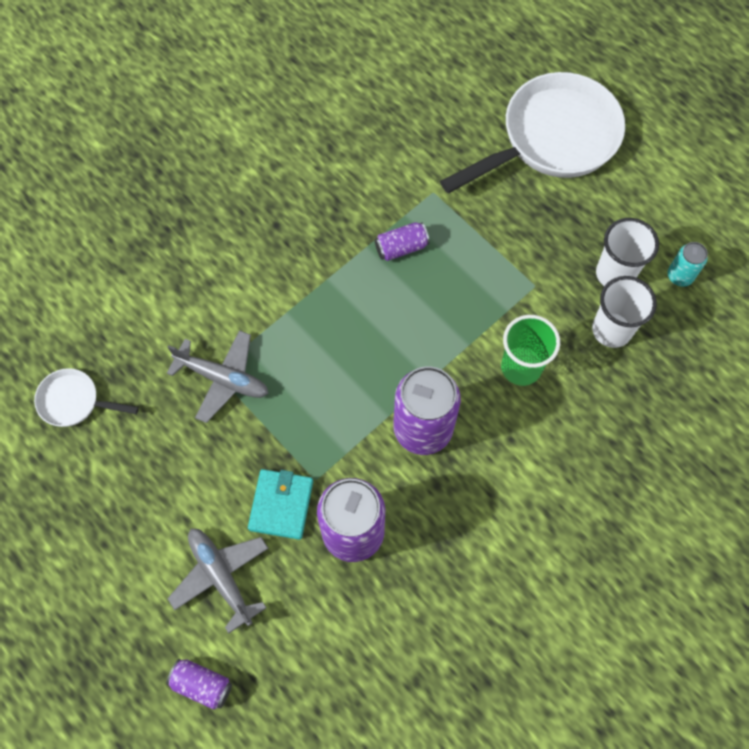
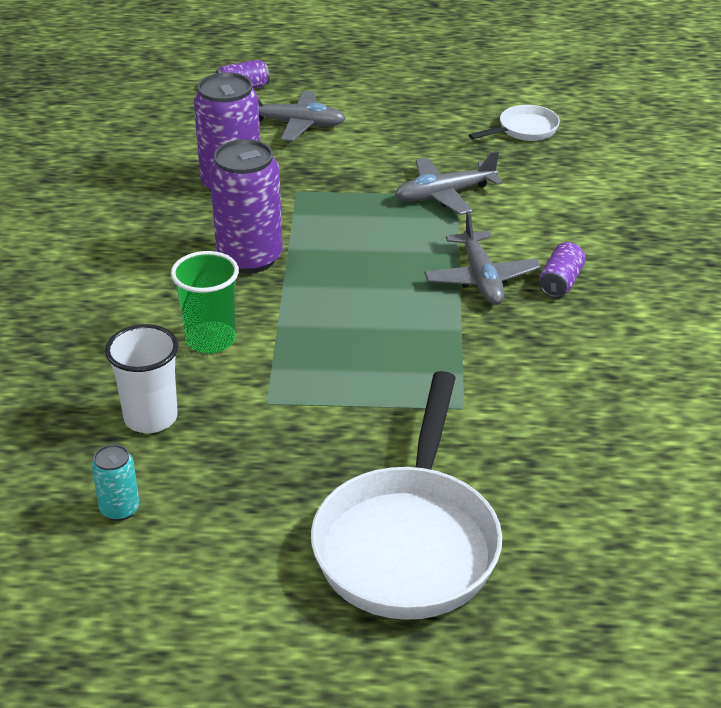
camera: 135 degrees right, 30 degrees down
turquoise wallet [248,469,313,540] -> none
purple can [375,222,430,261] -> purple can moved to [539,242,586,298]
white cup [596,218,659,286] -> none
none -> grey plane [424,211,541,305]

